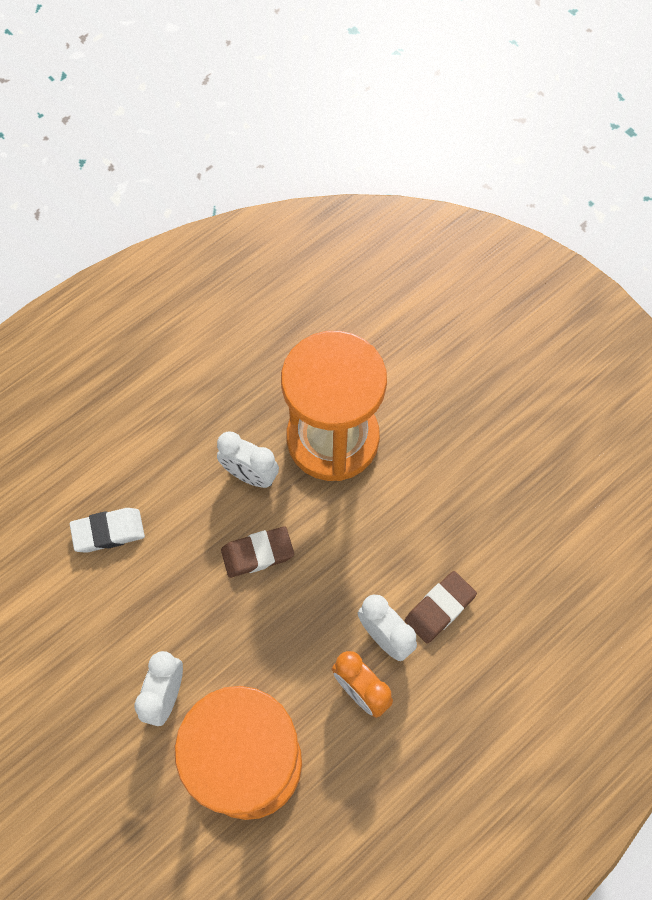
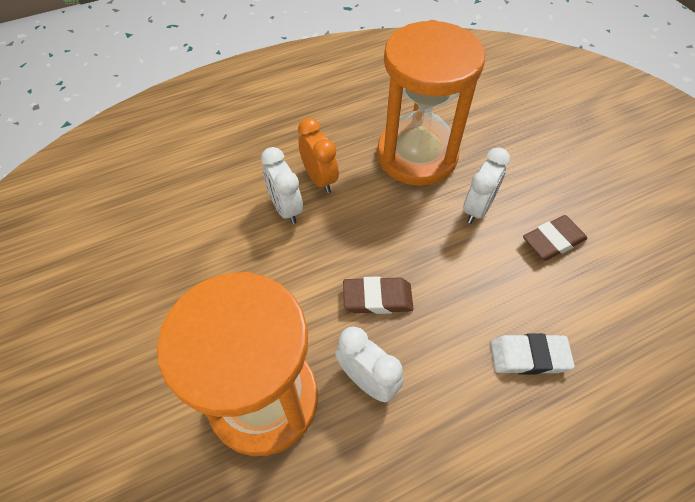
camera: 165 degrees left, 10 degrees down
brown eraser [405,571,477,643] -> brown eraser moved to [523,215,588,261]

